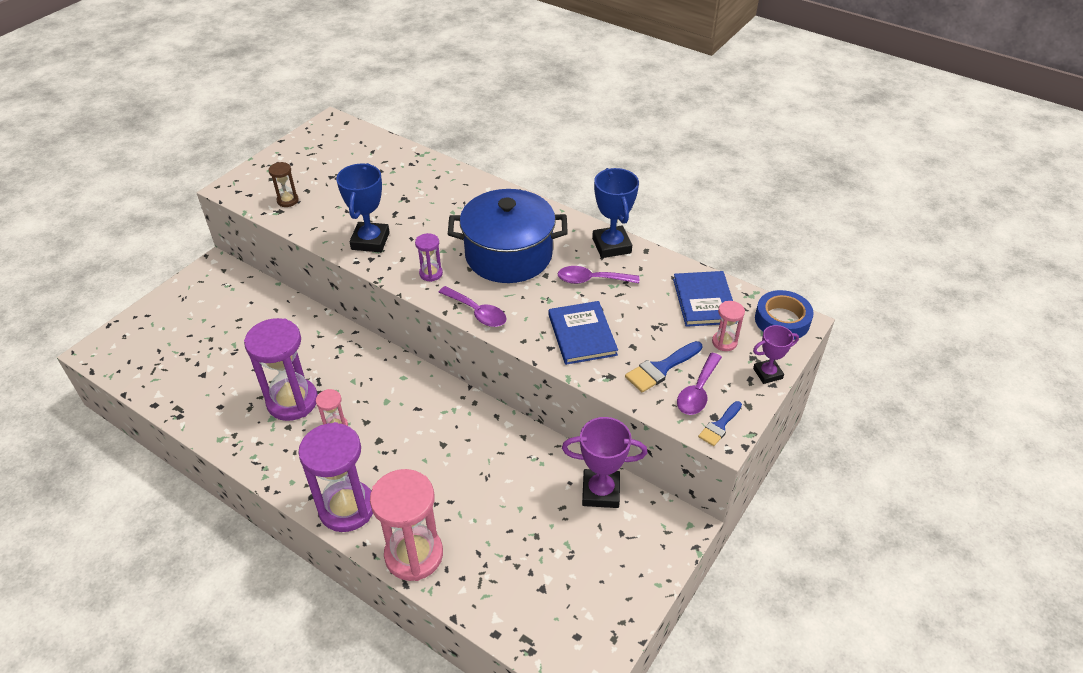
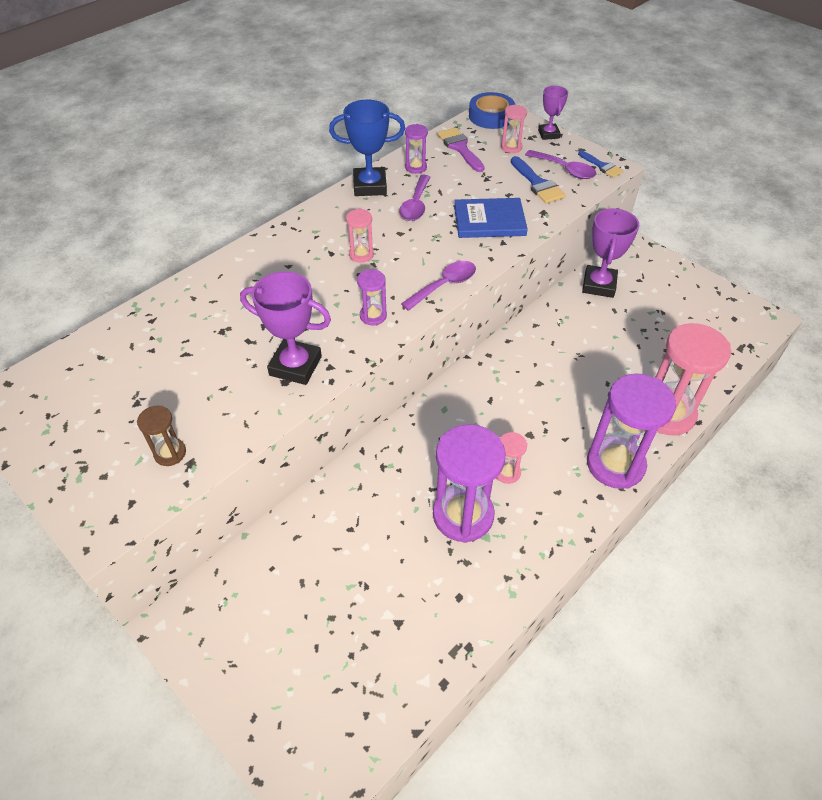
camera: 80 degrees left, 5 degrees up
blue trophy [336,163,390,252] -> purple trophy [240,271,331,385]
blue pot [448,189,568,283] -> pink hourglass [346,209,374,263]
blue book [673,271,737,327] -> purple brush [437,127,484,172]
none -> purple hourglass [405,124,428,174]

